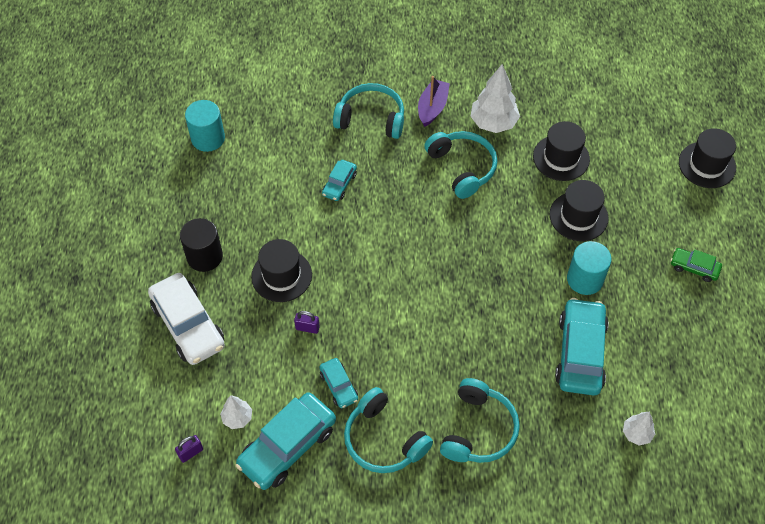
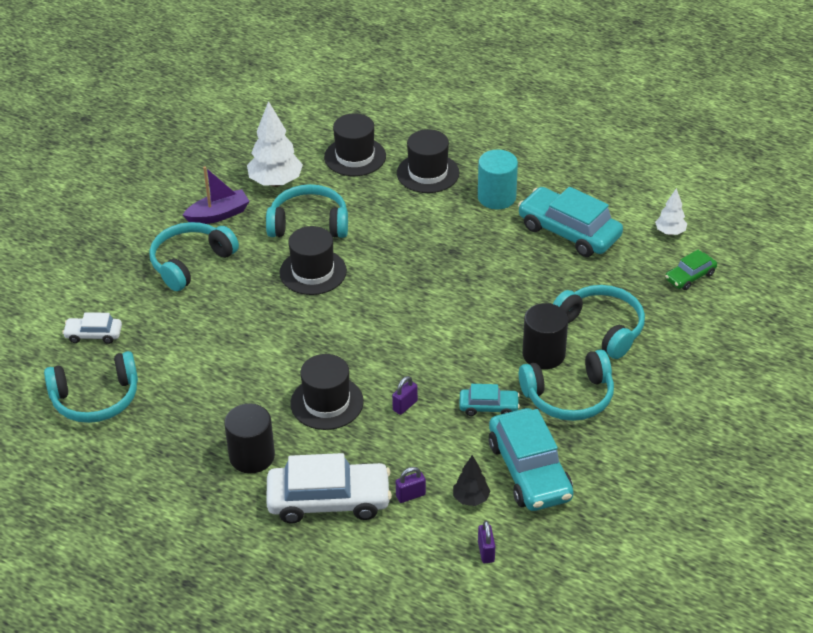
camera: 60 degrees left, 15 degrees down
turquoise cylinder [185,100,225,152] -> turquoise headphones [44,351,138,423]
white tree [220,395,252,429] -> black tree [453,455,491,506]
turquoise car [322,160,357,201] -> none
purple boat [418,76,450,127] -> purple boat turned 105 degrees clockwise [183,166,250,224]
green car [670,248,722,282] -> green car moved to [665,250,717,290]
black hat [679,128,736,188] -> black hat moved to [279,226,347,295]
none -> white car [62,312,122,344]
none -> purple padlock [396,467,426,503]
none -> black cylinder [523,303,568,369]

